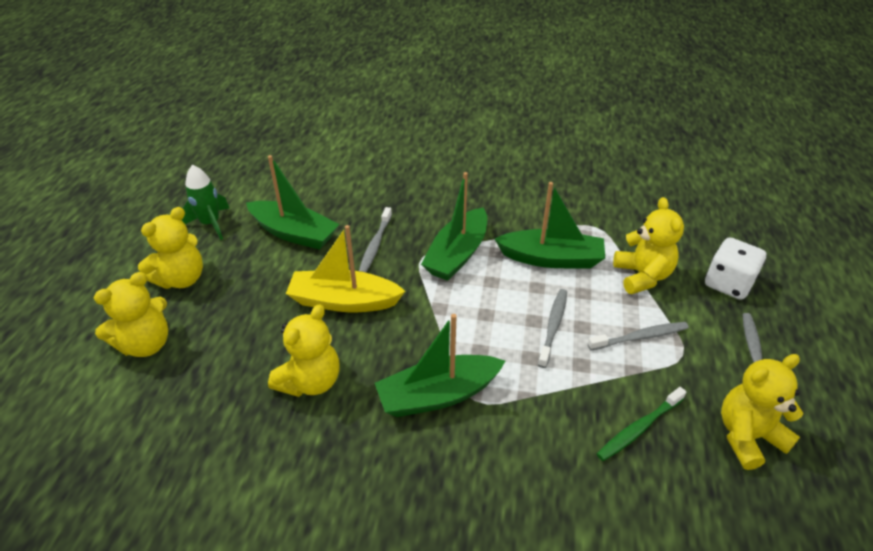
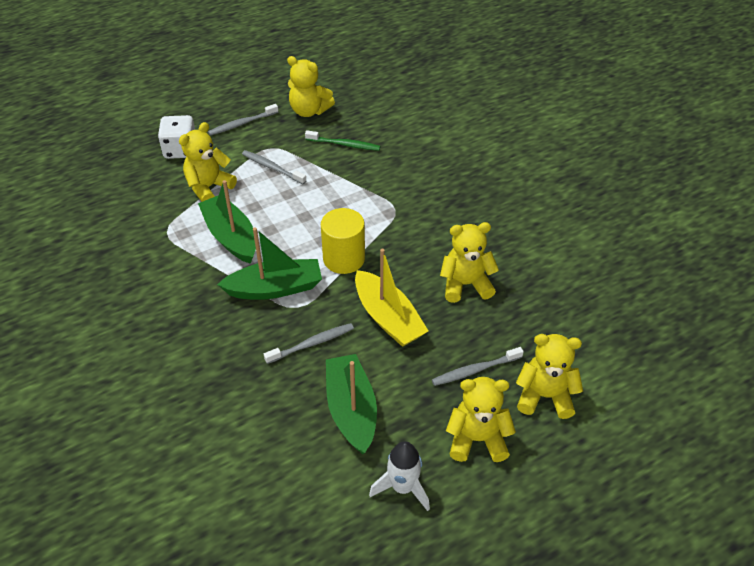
camera: 130 degrees left, 5 degrees up
green rocket [182,165,229,240] -> white rocket [369,441,430,511]
green boat [375,314,505,417] -> none
grey toothbrush [538,289,567,368] -> grey toothbrush moved to [432,347,524,386]
none -> yellow cylinder [321,208,365,274]

